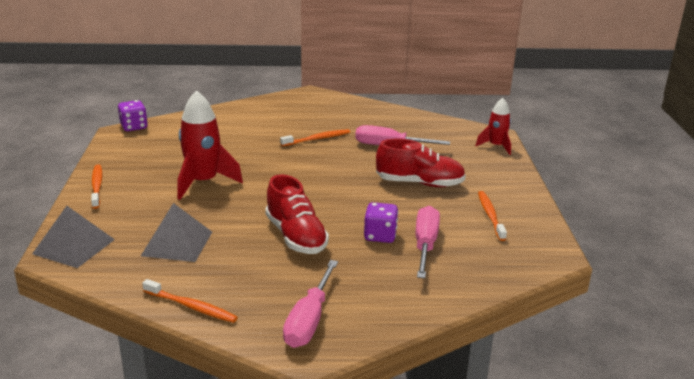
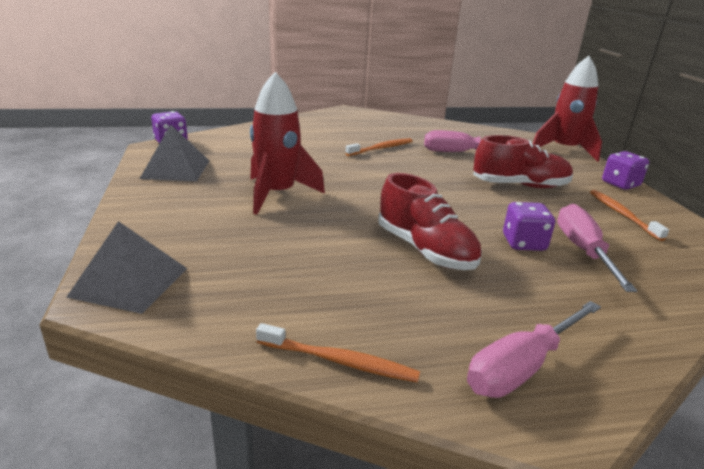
camera: 10 degrees left, 0 degrees up
orange toothbrush [91,164,102,209] -> none
grey pyramid [141,203,212,262] -> grey pyramid moved to [140,125,209,181]
pink screwdriver [283,260,338,348] -> pink screwdriver turned 45 degrees clockwise [467,301,601,398]
red rocket [476,98,511,155] -> red rocket [533,56,602,162], size x1.68
none -> purple dice [602,151,649,190]

